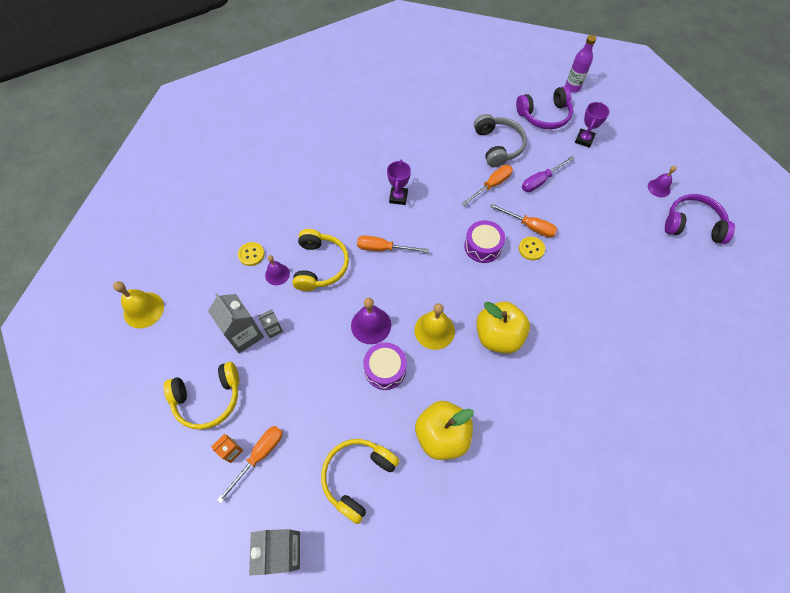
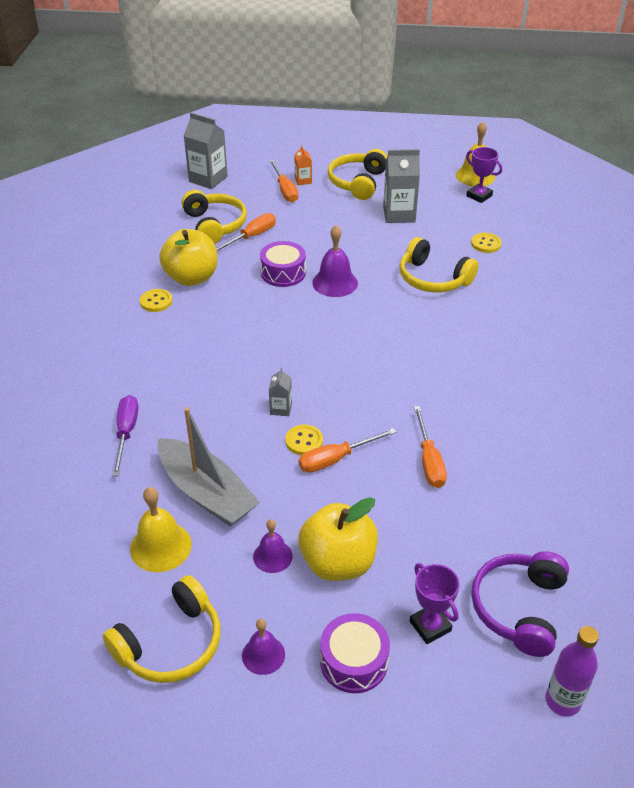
camera: 125 degrees right, 20 degrees down
grey carton [258,309,283,338] -> grey carton moved to [269,368,292,416]
purple bell [265,255,290,285] -> purple bell moved to [253,519,293,573]
orange screwdriver [357,235,429,253] -> orange screwdriver moved to [216,213,276,252]
purple trophy [387,160,411,205] -> purple trophy moved to [466,147,502,203]
yellow bell [414,303,455,350] -> yellow bell moved to [130,487,192,572]
purple drum [464,220,505,263] -> purple drum moved to [320,613,390,693]
grey headphones [474,114,527,167] -> none
yellow apple [476,302,530,353] -> yellow apple moved to [299,497,378,581]
purple screwdriver [522,156,575,192] -> purple screwdriver moved to [112,395,139,476]
purple headphones [665,194,735,244] -> yellow headphones [103,575,221,683]
none -> yellow button [140,289,172,312]
none -> grey boat [158,407,260,526]

